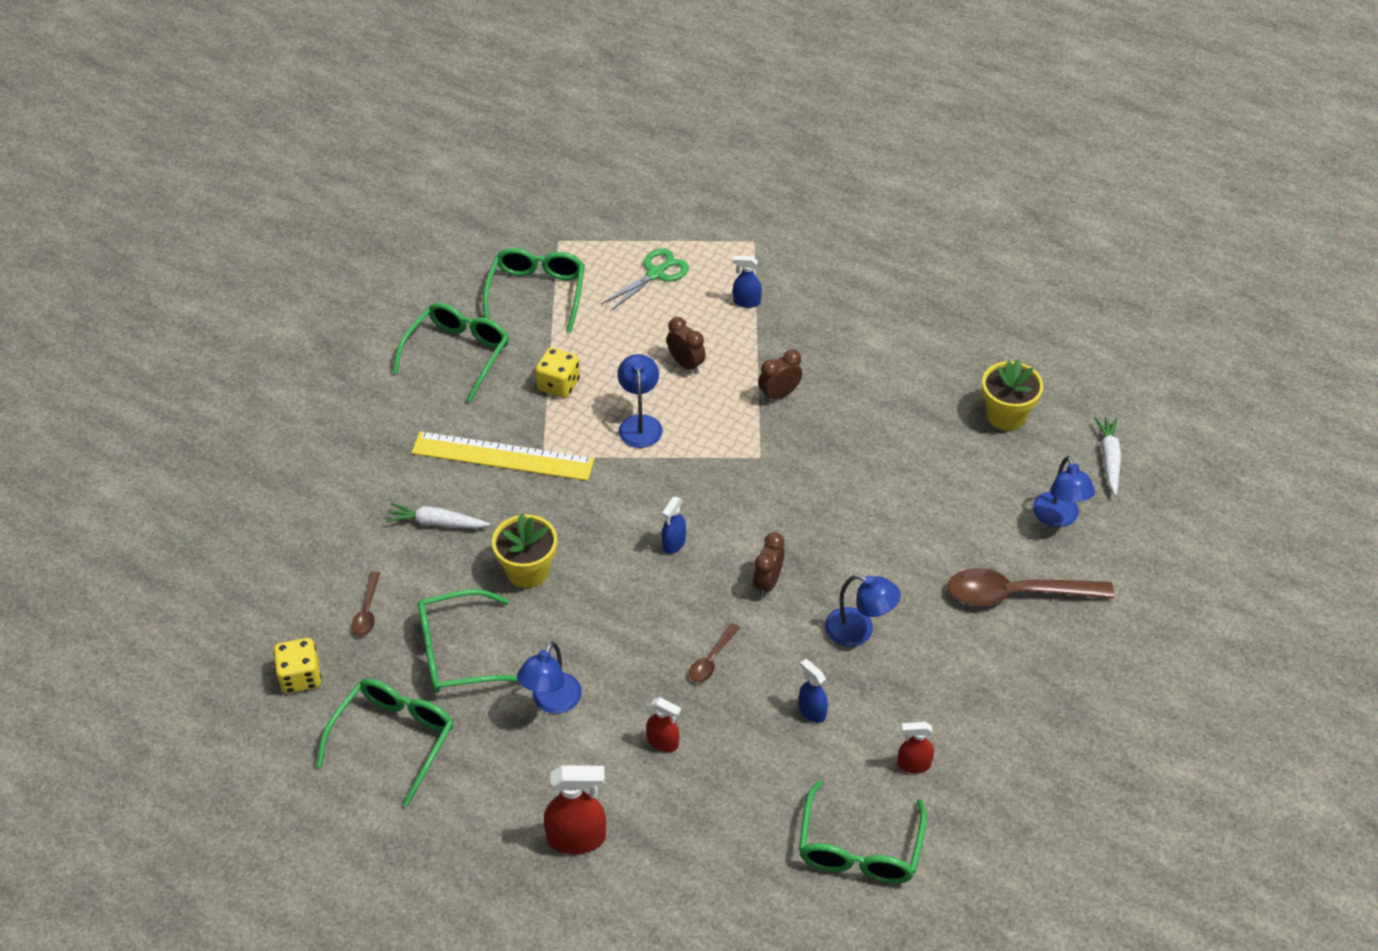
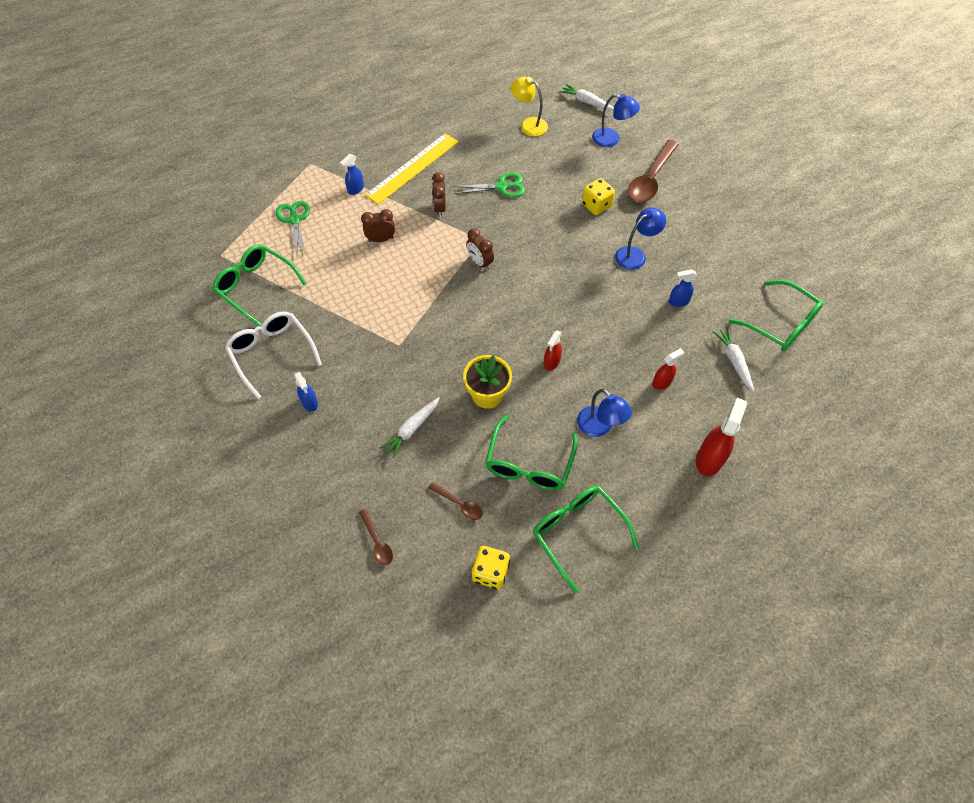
camera: 60 degrees left, 10 degrees up
green glasses [393,303,509,402] -> white glasses [225,311,322,399]
yellow ruler [412,431,595,481] -> yellow ruler moved to [365,133,458,205]
yellow dice [535,347,580,398] -> yellow dice moved to [582,178,615,215]
blue lamp [617,354,663,448] -> none
blue spray bottle [662,497,686,554] -> blue spray bottle moved to [294,372,318,412]
brown spoon [689,623,740,682] -> brown spoon moved to [359,509,393,565]
brown clock [753,532,784,597] -> brown clock moved to [466,228,494,270]
red spray bottle [897,722,934,773] -> red spray bottle moved to [544,330,562,370]
yellow flower pot [982,359,1043,431] -> yellow lamp [511,76,548,136]
none -> green scissors [453,172,525,198]
none -> white carrot [713,328,754,392]

